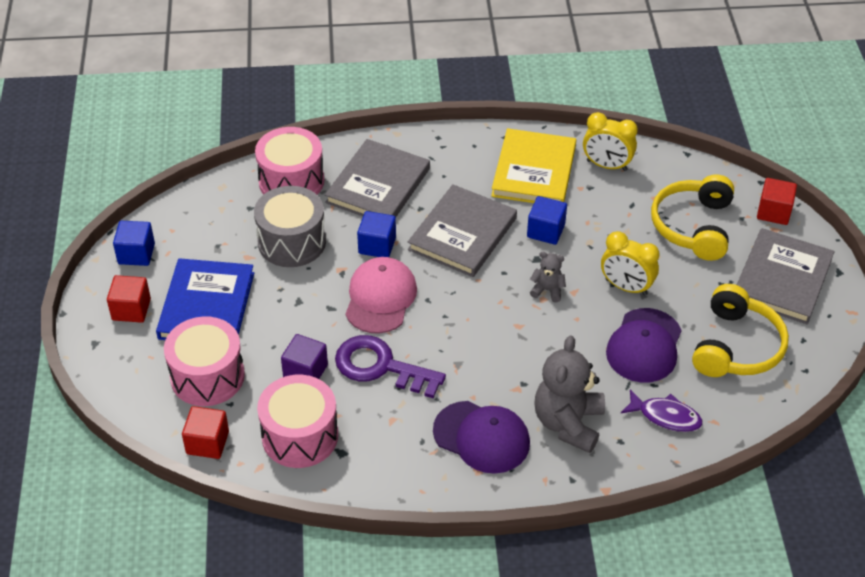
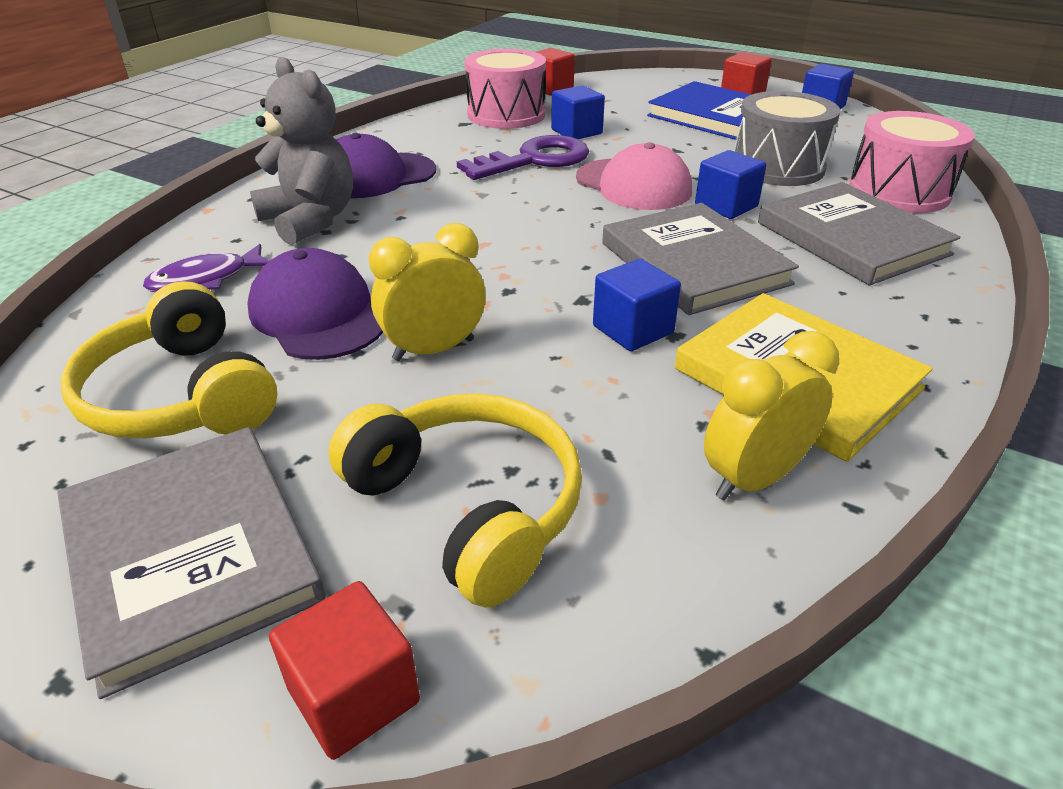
camera: 125 degrees right, 10 degrees down
pink drum [164,316,245,406] -> none
purple cube [281,334,328,379] -> blue cube [551,85,605,139]
grey teddy bear [530,252,566,302] -> none

